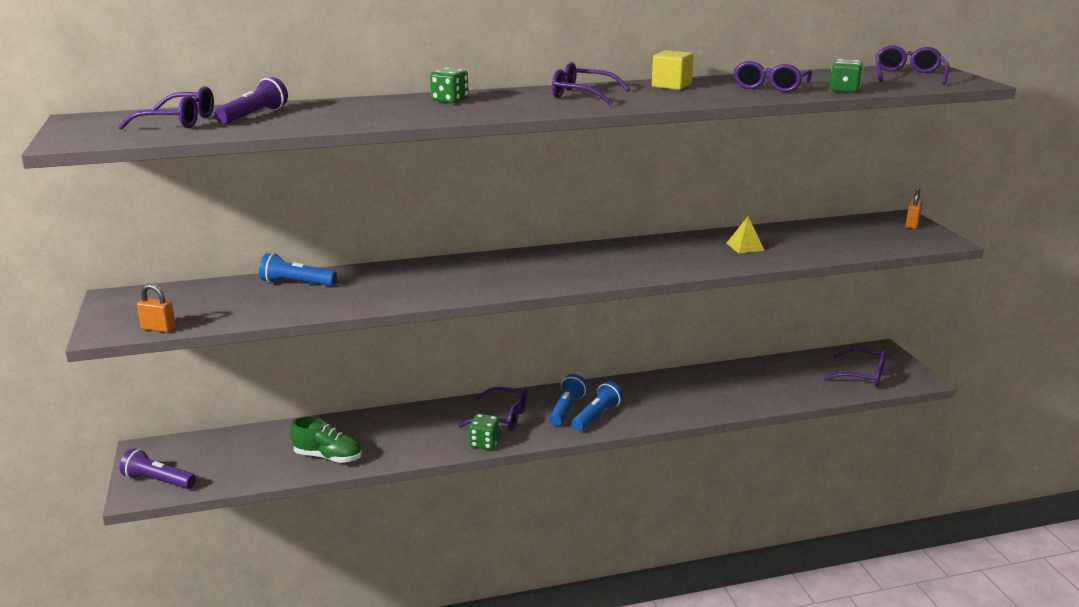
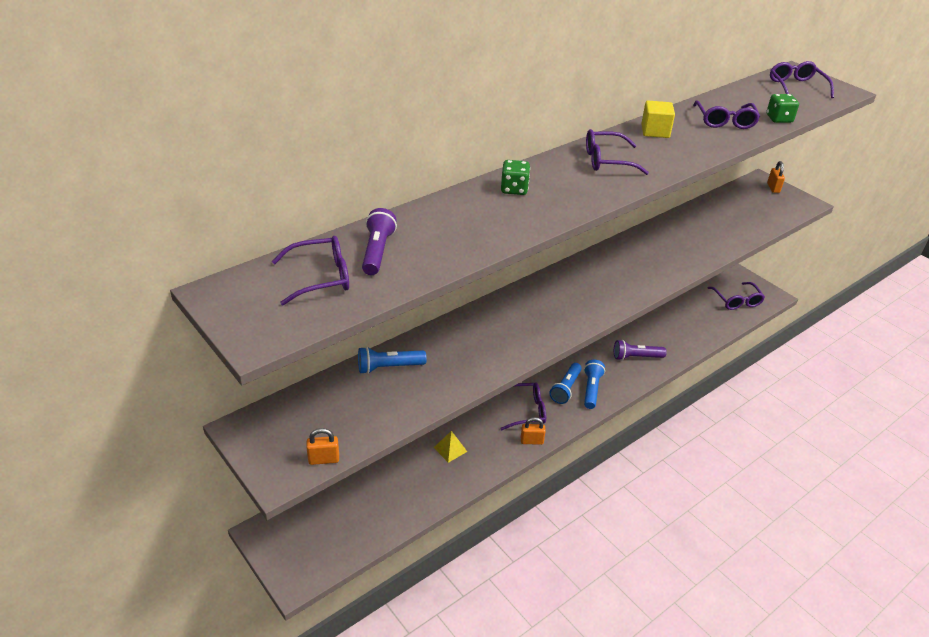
camera: 25 degrees left, 15 degrees up
purple flashlight [120,448,196,489] -> purple flashlight moved to [614,340,667,360]
green shoe [290,417,362,463] -> none
green dice [469,414,501,450] -> orange padlock [521,417,546,445]
blue flashlight [549,374,587,426] -> blue flashlight turned 150 degrees counterclockwise [549,363,582,404]
yellow pyramid [726,216,765,253] -> yellow pyramid moved to [434,431,467,463]
purple glasses [824,348,886,387] -> purple glasses turned 75 degrees clockwise [708,282,765,310]

